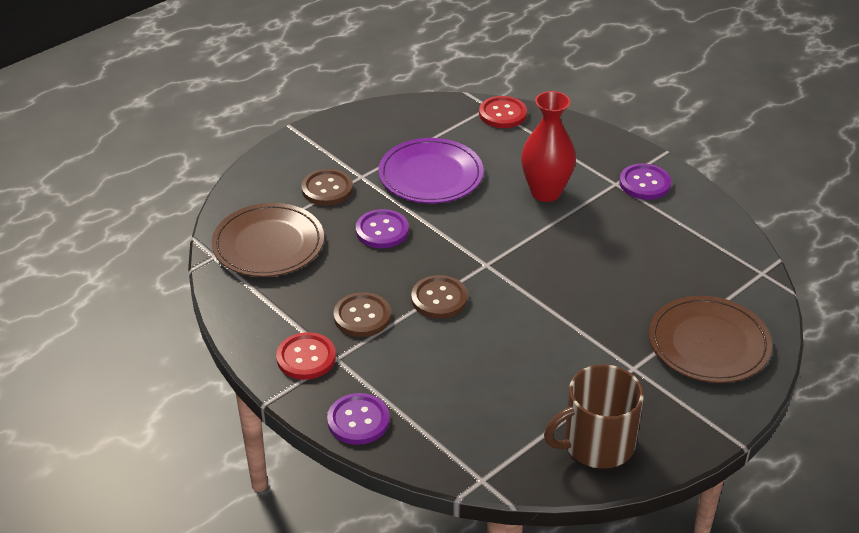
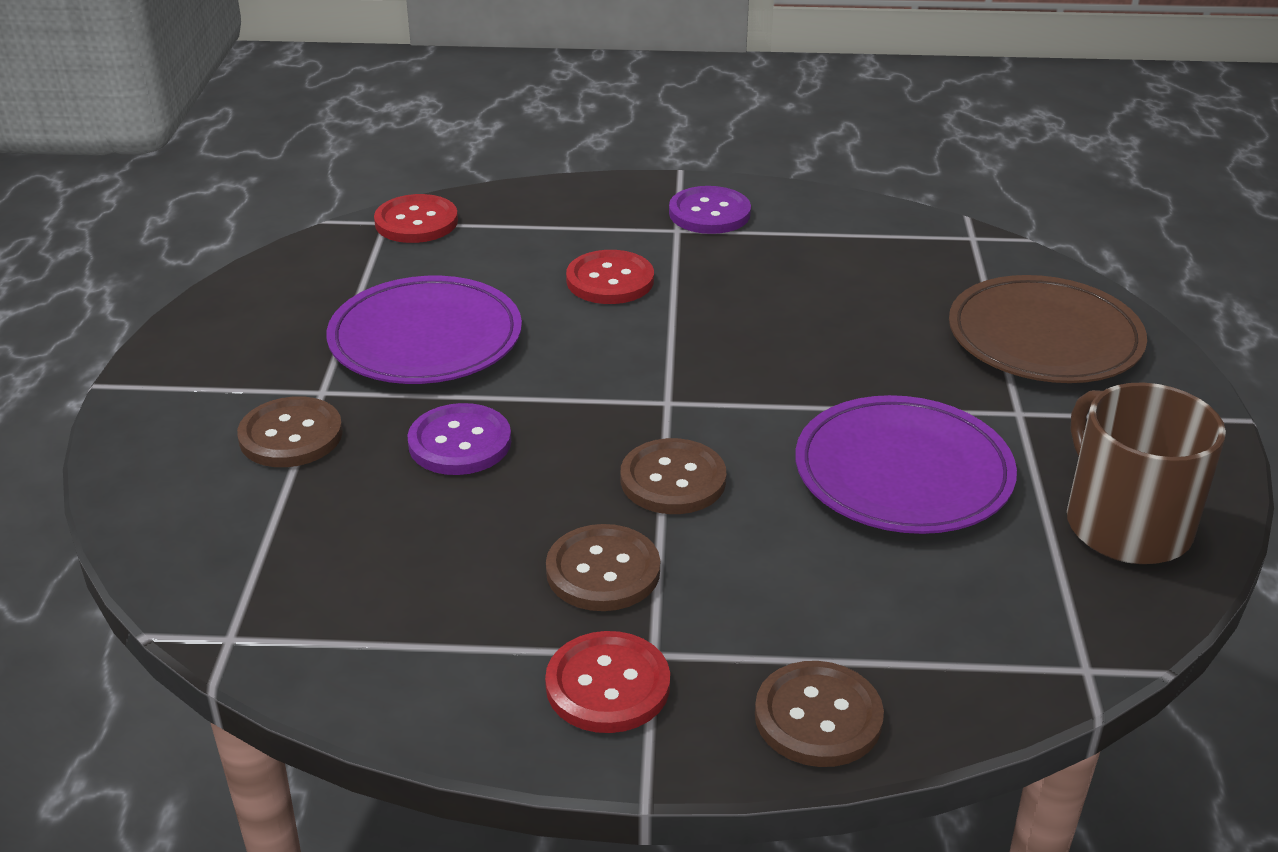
camera: 45 degrees left, 5 degrees down
brown plate [212,203,324,277] -> none
purple button [327,393,390,445] -> brown button [755,661,884,767]
red vase [521,91,576,202] -> red button [566,250,654,304]
brown mug [544,364,644,469] -> brown mug turned 135 degrees clockwise [1067,383,1226,564]
none -> purple plate [795,395,1017,534]

